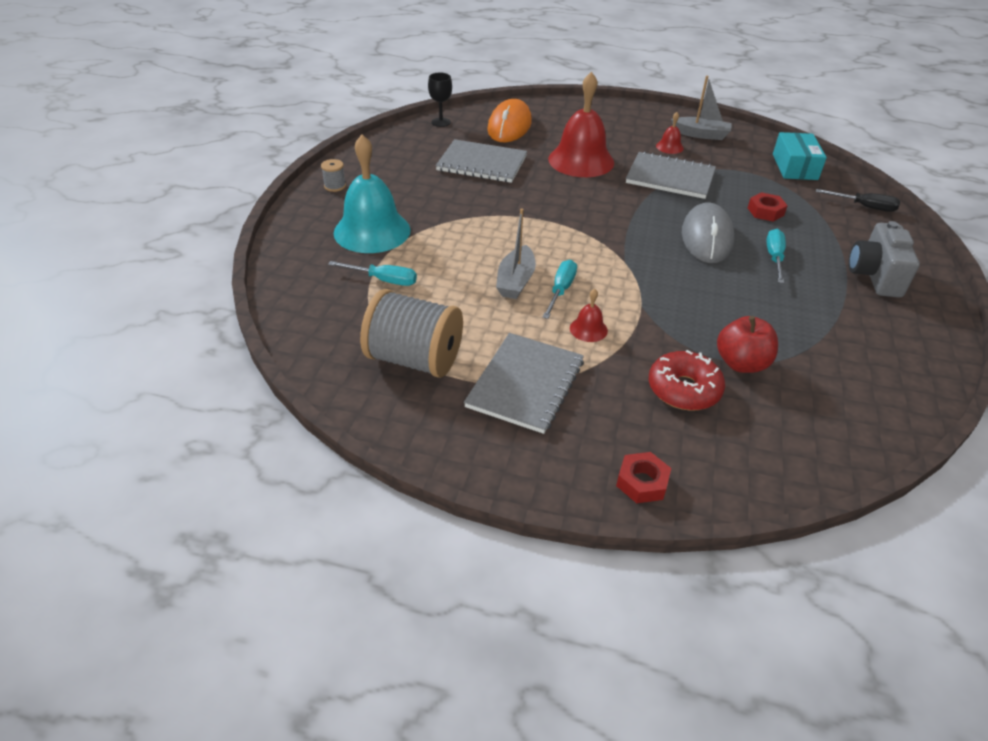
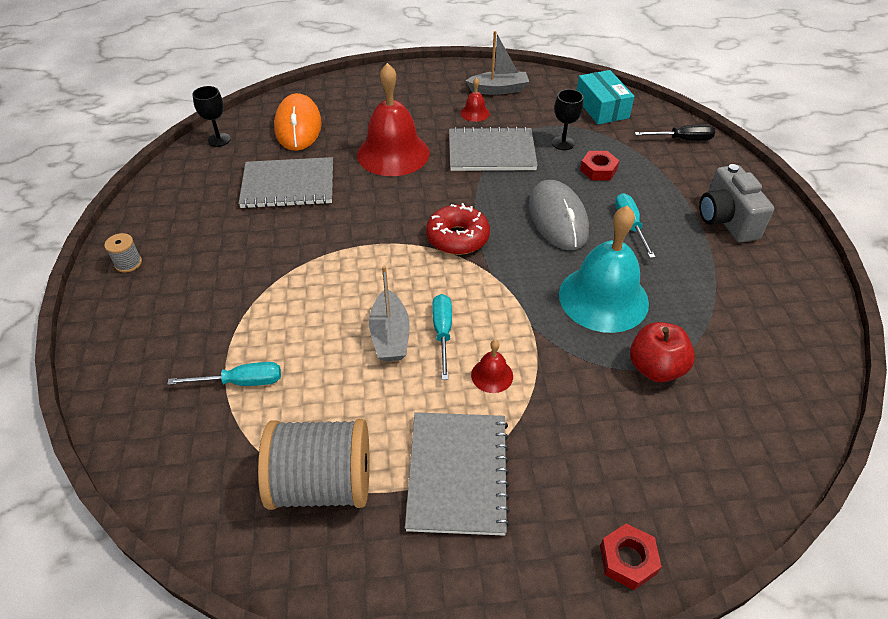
camera: 20 degrees left, 5 degrees up
turquoise bell [334,135,411,253] -> turquoise bell moved to [559,205,649,333]
red donut [649,350,725,410] -> red donut moved to [426,203,490,255]
none -> black goblet [552,89,584,150]

